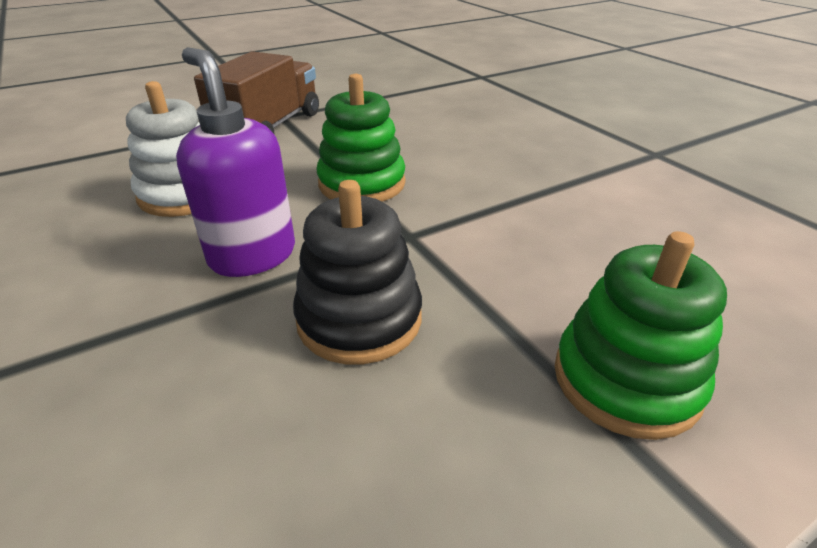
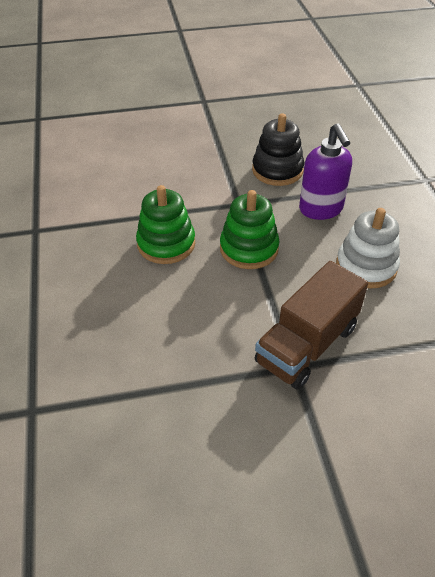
camera: 160 degrees left, 10 degrees up
green stacking toy [555,231,727,440] -> green stacking toy moved to [136,185,195,264]

